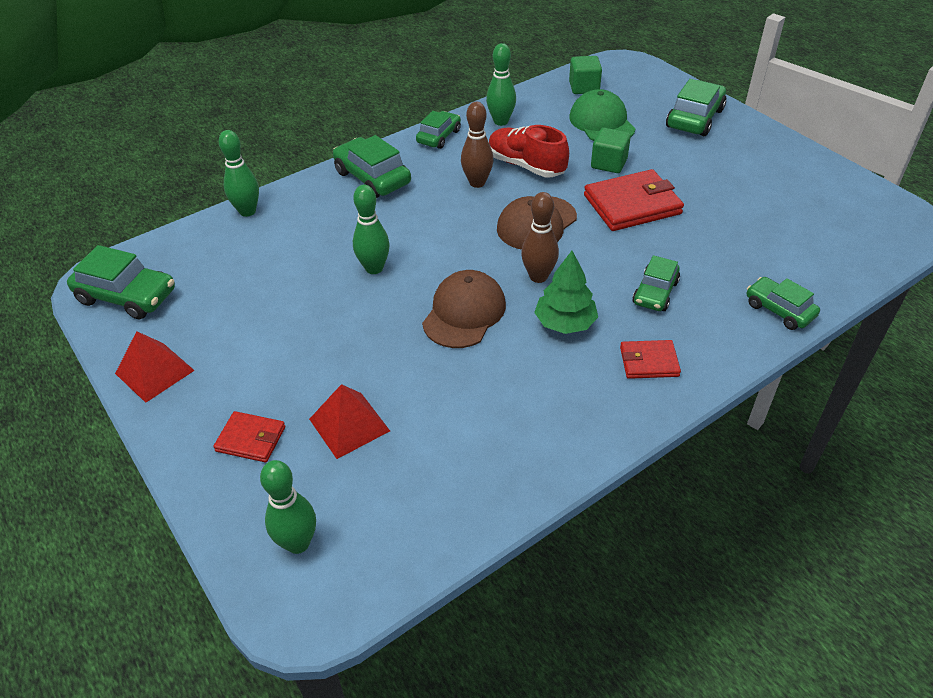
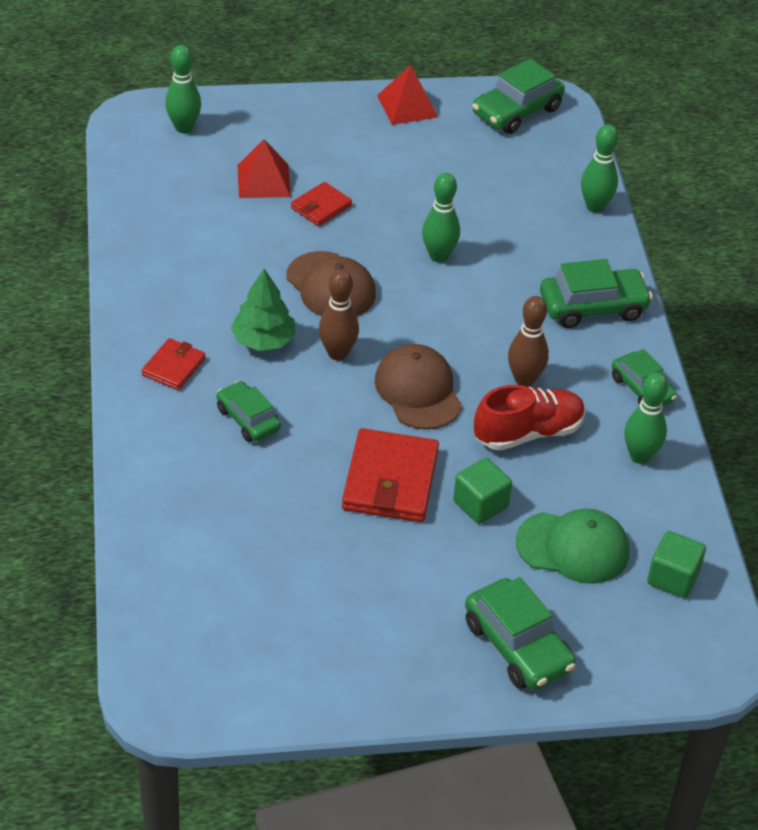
camera: 115 degrees right, 0 degrees up
red wallet [213,411,285,463] -> red wallet moved to [291,182,352,226]
green car [747,277,820,330] -> none

